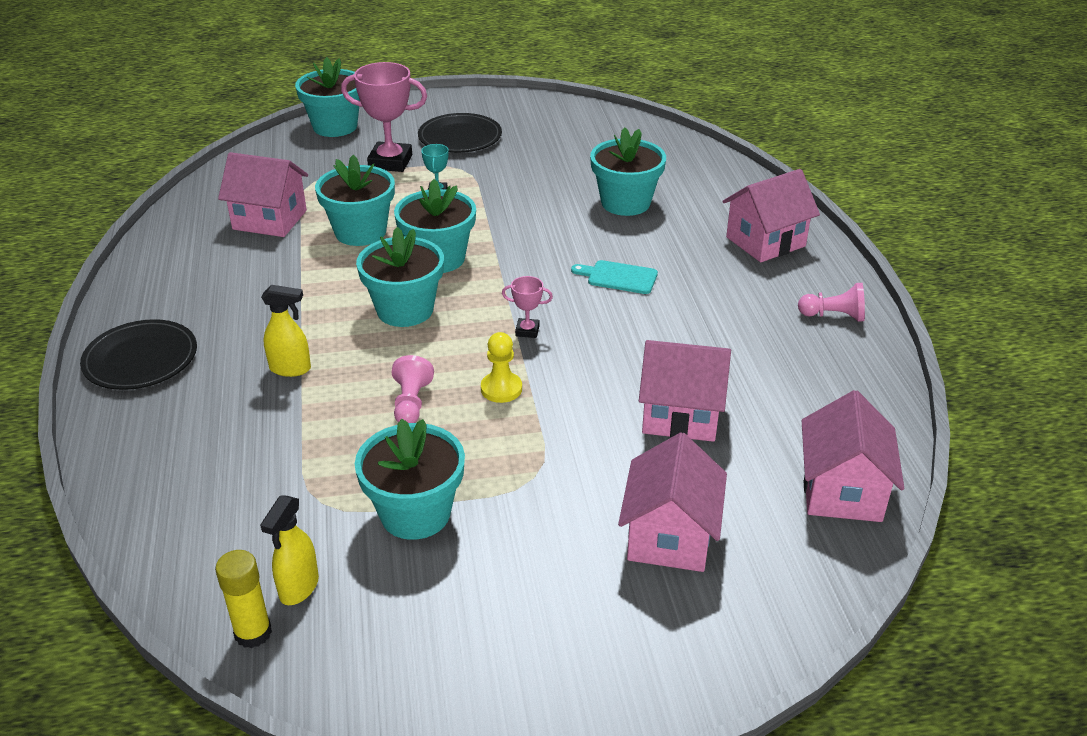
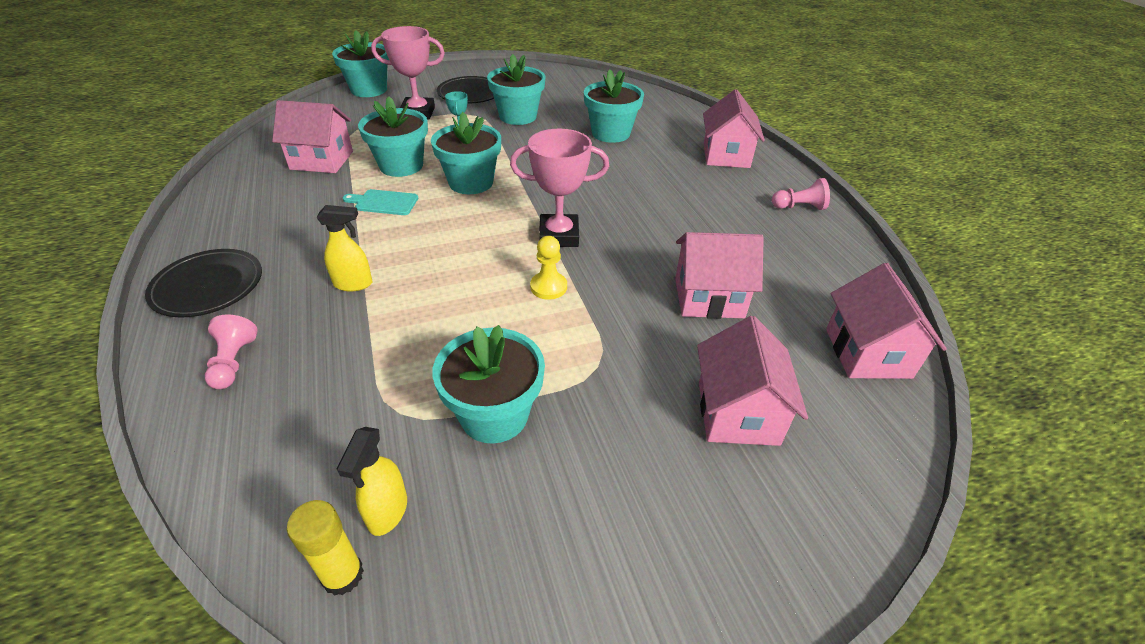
camera: 10 degrees left, 5 degrees up
turquoise flower pot [356,227,444,327] -> turquoise flower pot moved to [487,54,546,125]
pink pawn [391,355,434,423] -> pink pawn moved to [205,314,258,389]
pink trophy [502,276,553,338] -> pink trophy [510,129,609,247], size x2.10
turquoise cutting board [571,260,658,294] -> turquoise cutting board moved to [343,189,418,215]
pink house [722,169,820,262] -> pink house turned 45 degrees counterclockwise [703,89,765,168]

